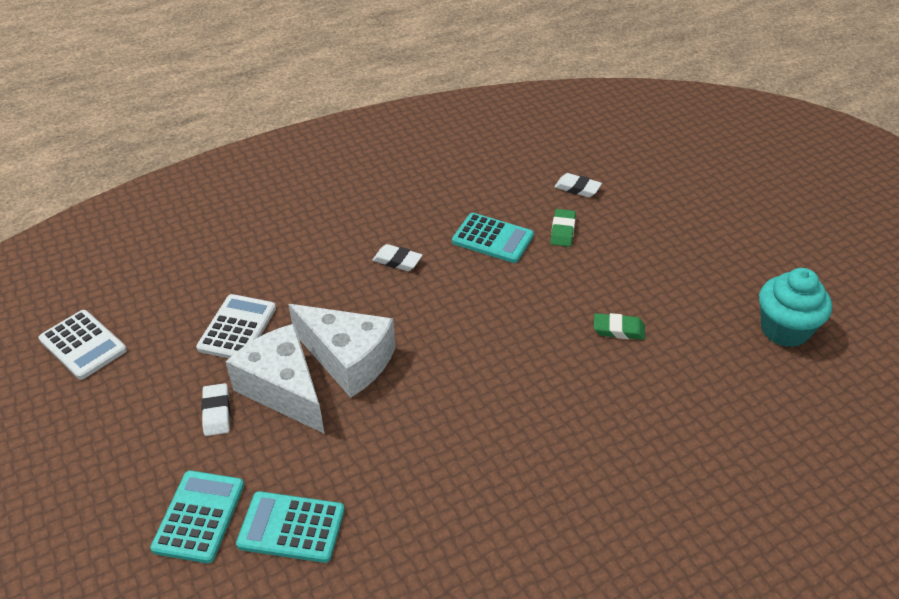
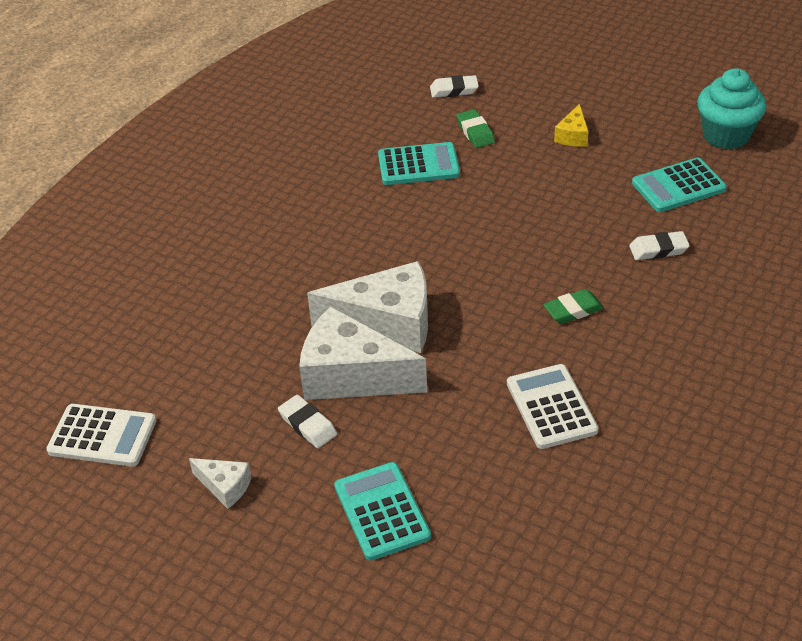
camera: 30 degrees left, 0 degrees up
white calculator [196,294,276,358] -> white calculator moved to [507,364,599,449]
turquoise calculator [236,491,345,563] -> turquoise calculator moved to [632,157,727,212]
white eraser [372,244,423,271] -> white eraser moved to [629,231,690,260]
green eraser [594,313,645,340] -> green eraser moved to [543,289,604,324]
none -> white cheese [189,458,252,509]
none -> yellow cheese [554,104,589,147]

